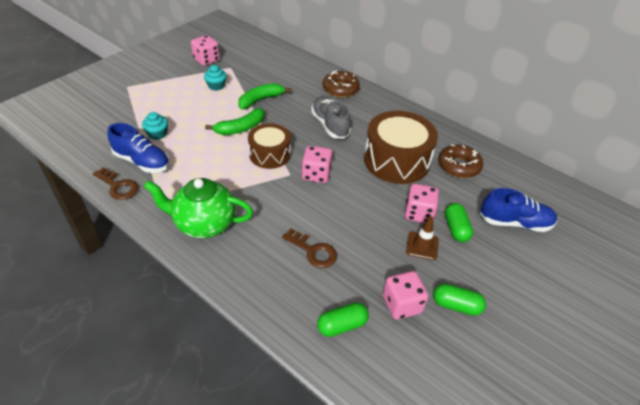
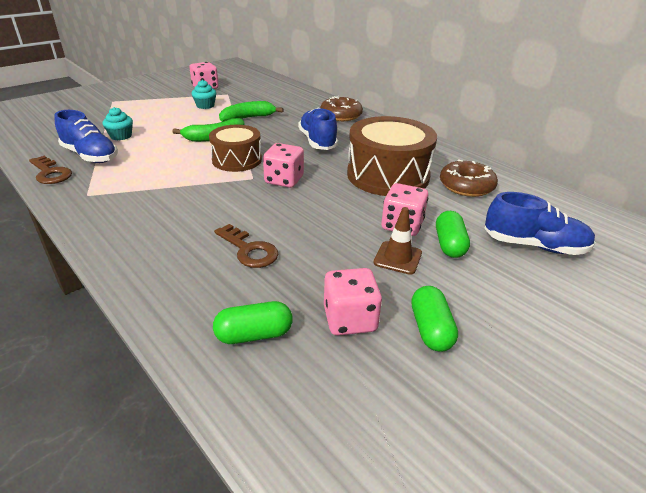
camera: 10 degrees right, 10 degrees down
green teapot [144,178,253,238] -> none
grey shoe [311,96,351,139] -> blue shoe [298,108,338,150]
green capsule [433,284,486,316] -> green capsule turned 60 degrees clockwise [411,286,458,352]

